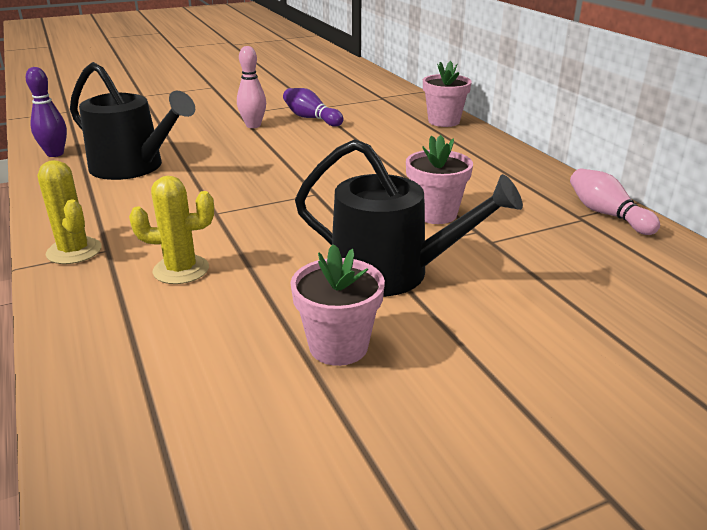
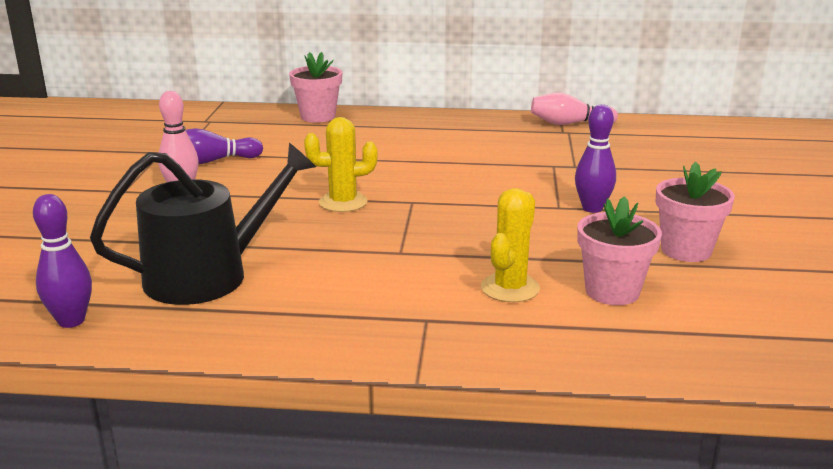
camera: 60 degrees left, 5 degrees down
yellow cactus [37,160,101,264] -> yellow cactus moved to [304,117,378,212]
black watering can [295,139,523,297] -> purple bowling pin [575,104,616,213]
pink flower pot [406,135,473,224] -> pink flower pot moved to [578,196,662,305]

